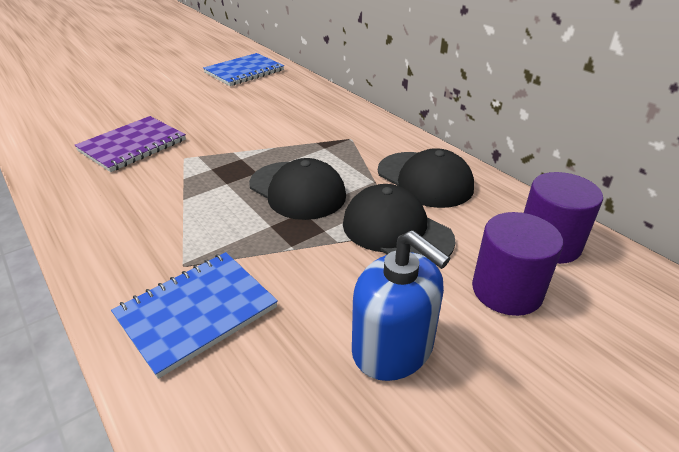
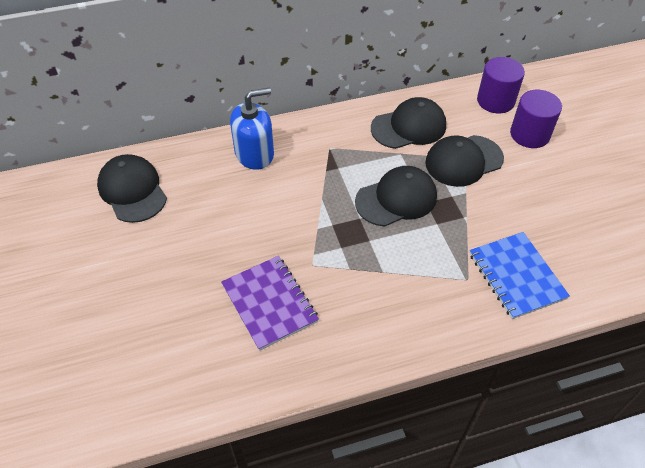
camera: 70 degrees left, 15 degrees up
blue notebook [203,53,284,86] -> black cap [97,154,167,223]
blue soap dispenser [352,230,450,381] -> blue soap dispenser moved to [230,88,274,170]

